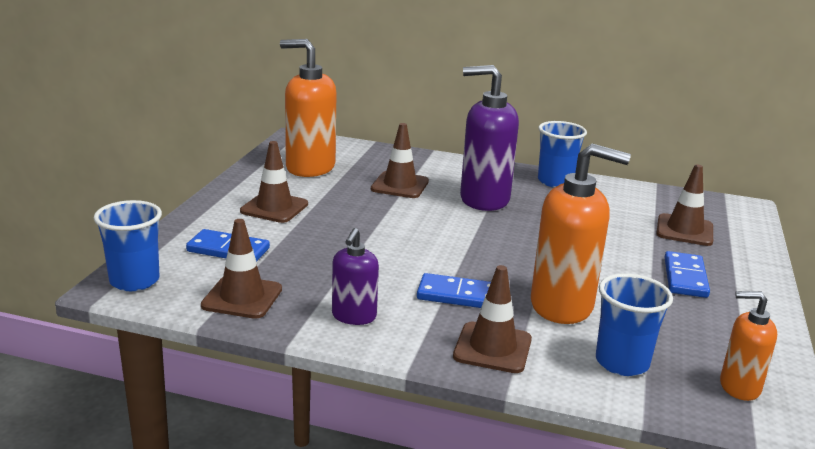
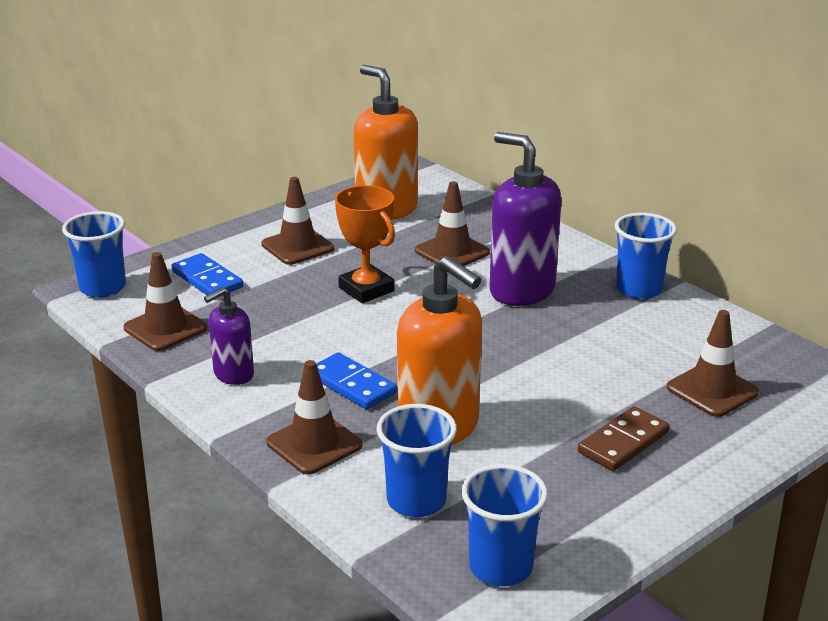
camera: 35 degrees right, 5 degrees up
blue domino [665,251,710,298] -> brown domino [578,406,669,471]
orange soap dispenser [720,291,777,401] -> blue cup [462,464,548,586]
none -> orange trophy [335,185,395,303]

